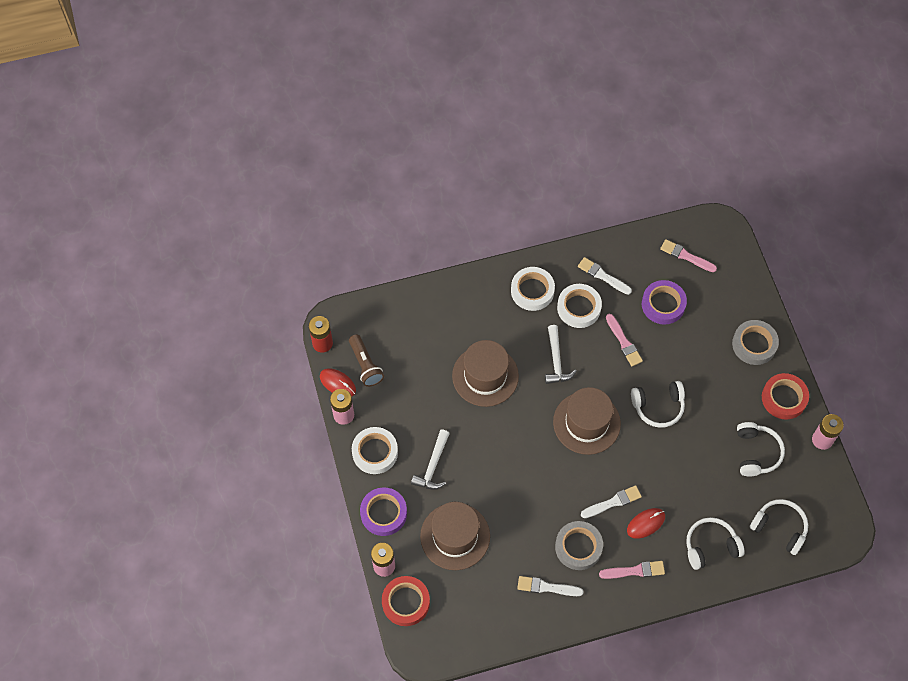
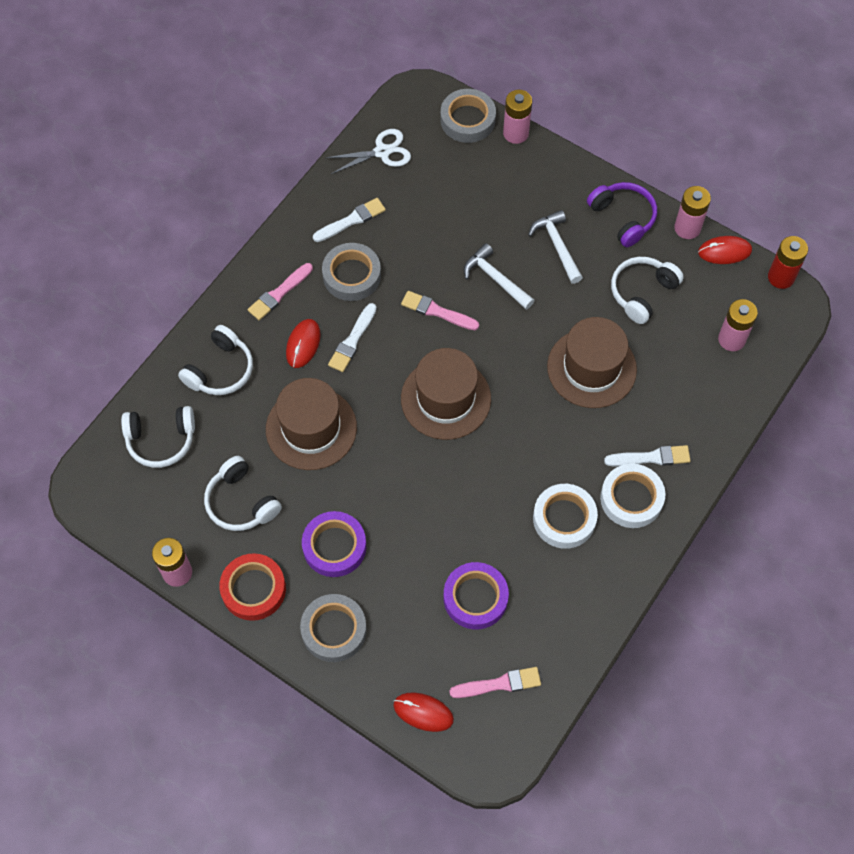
camera: 140 degrees right, 0 degrees up
brown flashlight [349,334,384,387] -> none
white tape [352,427,398,474] -> purple headphones [587,182,657,247]
purple tape [360,488,407,536] -> purple tape moved to [302,511,366,577]
red tape [382,576,430,626] -> grey tape [440,89,496,143]
brown hat [420,502,490,570] -> brown hat moved to [266,378,357,470]
white hammer [545,325,577,384] -> white hammer moved to [464,243,535,310]
white brush [578,257,632,295] -> white brush moved to [604,445,691,466]
pink brush [606,314,643,366] -> pink brush moved to [401,291,479,330]
white headphones [631,381,685,428] -> white headphones moved to [611,257,684,324]
none -> white scissors [325,129,411,174]
none -> red mouse [393,693,454,732]
none -> pink battery [718,299,758,351]

